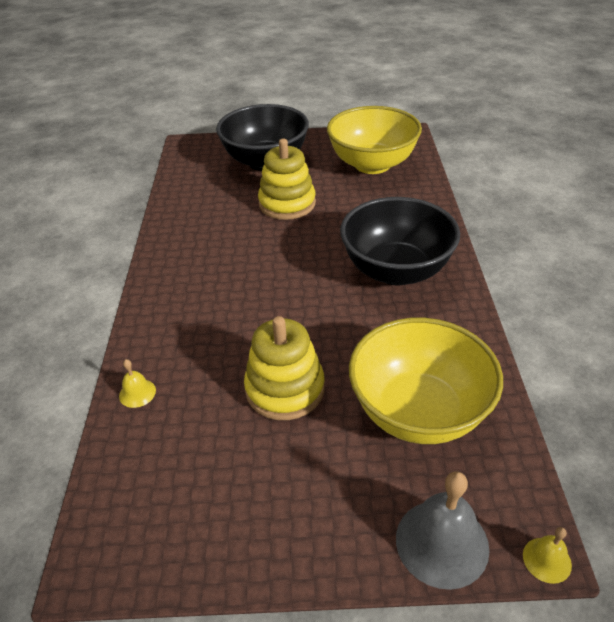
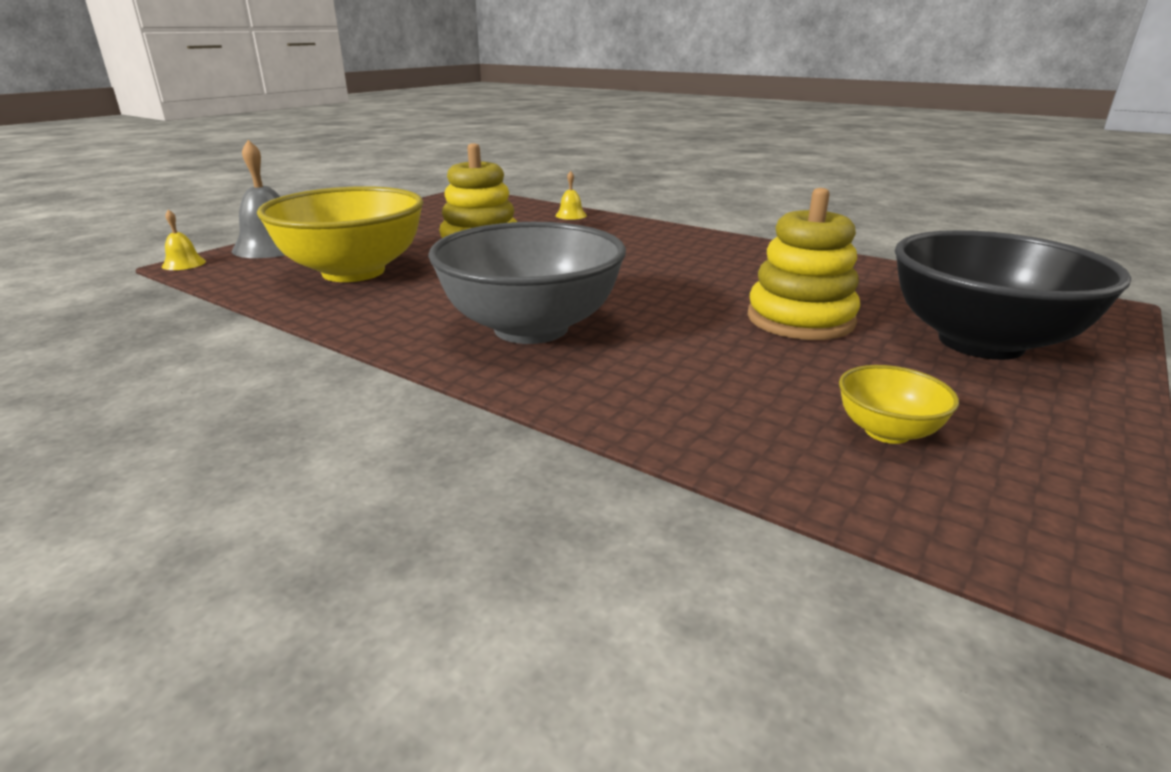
camera: 125 degrees right, 15 degrees down
yellow bowl [327,106,422,174] -> yellow bowl [839,365,959,444], size x0.44
black bowl [340,197,460,285] -> grey bowl [428,222,626,344]

